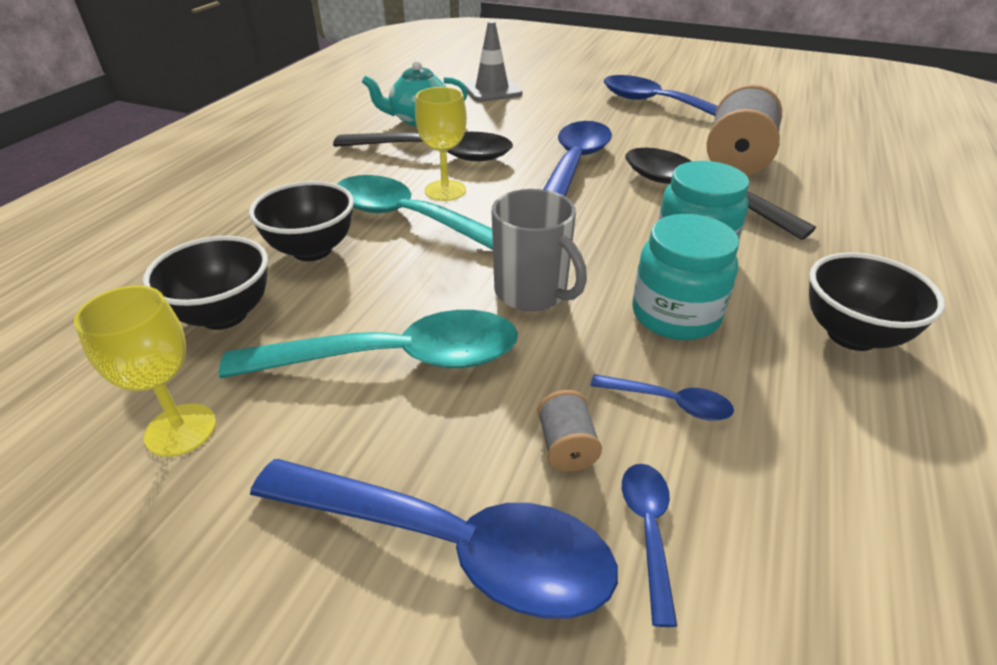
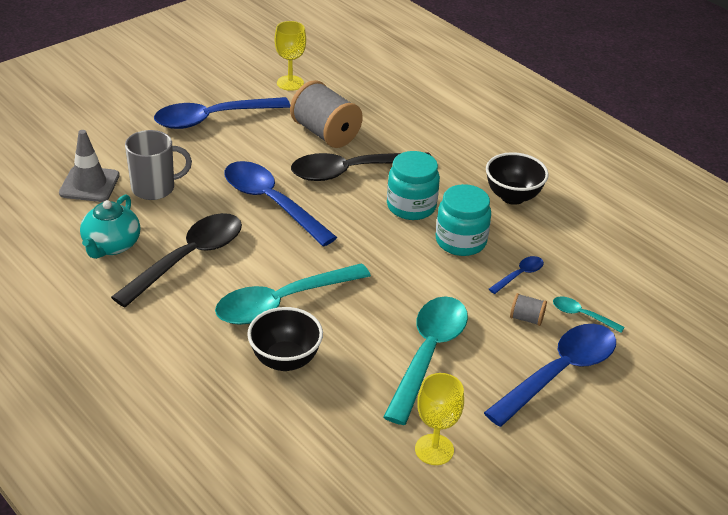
camera: 65 degrees left, 0 degrees up
black bowl [142,236,268,330] -> none
yellow goblet [415,87,467,201] -> yellow goblet moved to [275,21,306,91]
grey mug [492,189,587,311] -> grey mug moved to [125,130,192,200]
blue spoon [622,464,677,627] -> turquoise spoon [553,297,624,333]

